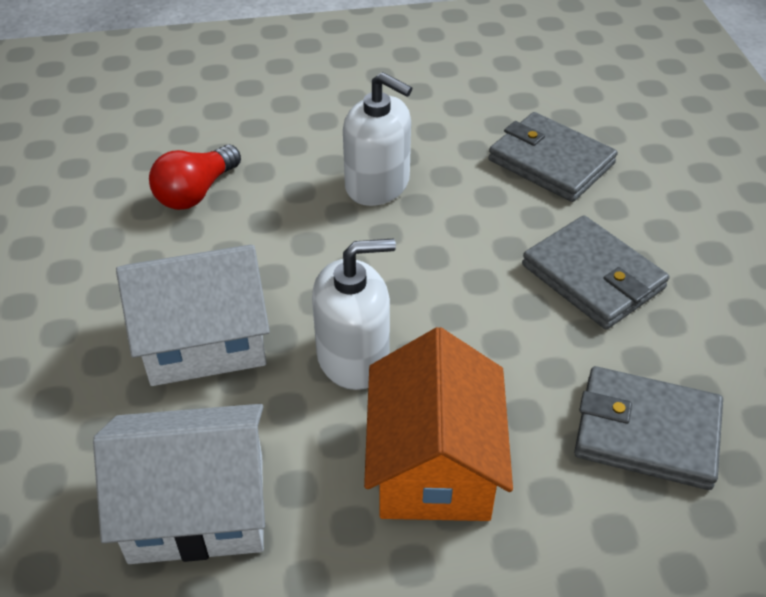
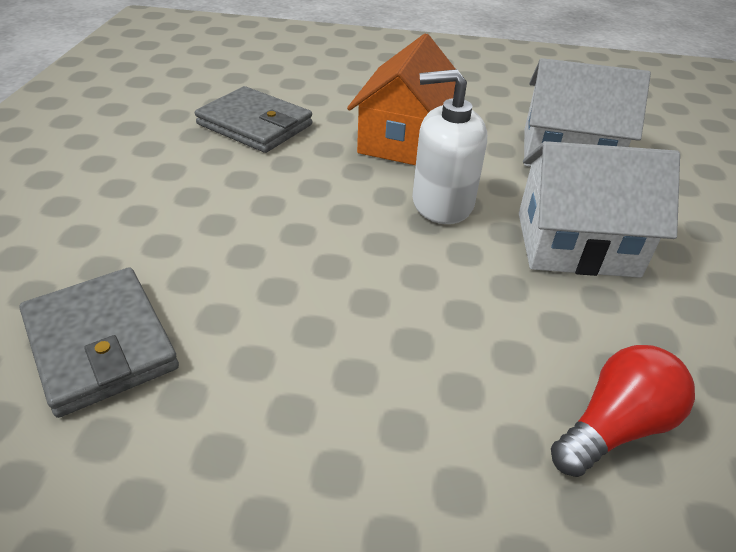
camera: 165 degrees left, 5 degrees down
white soap dispenser [343,72,412,206] -> none
grey wallet [522,215,669,329] -> none

